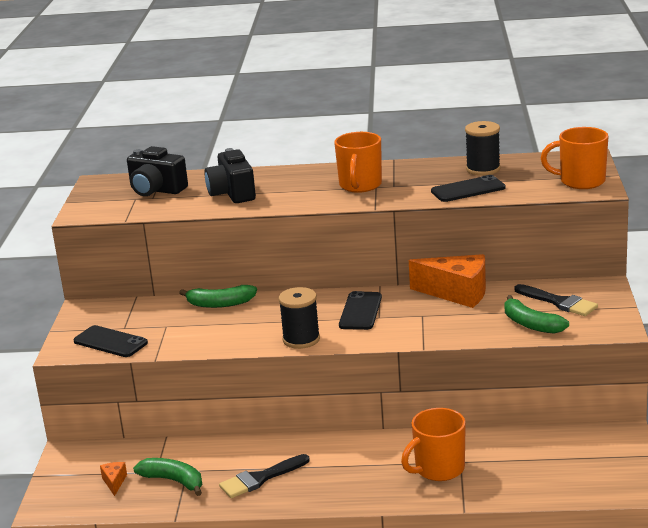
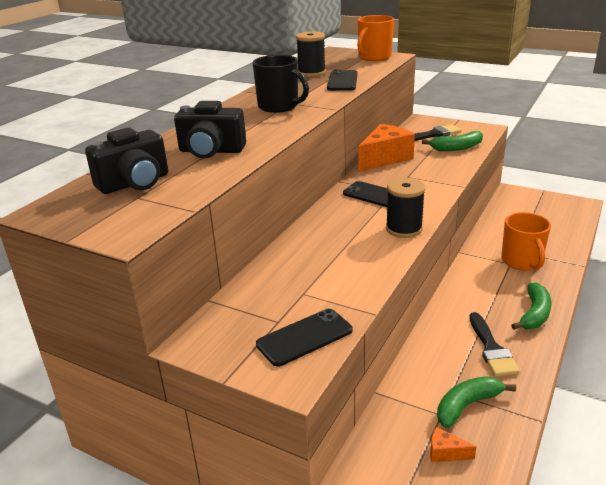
camera: 65 degrees left, 5 degrees up
green banana [179,285,257,308] -> green banana moved to [511,283,552,330]
orange mug [334,132,382,193] -> black mug [252,55,309,113]

